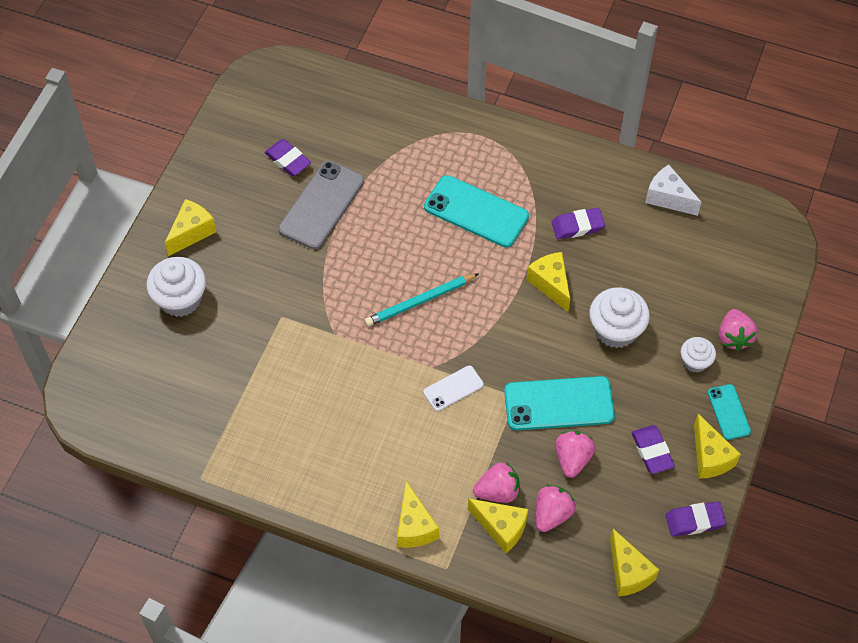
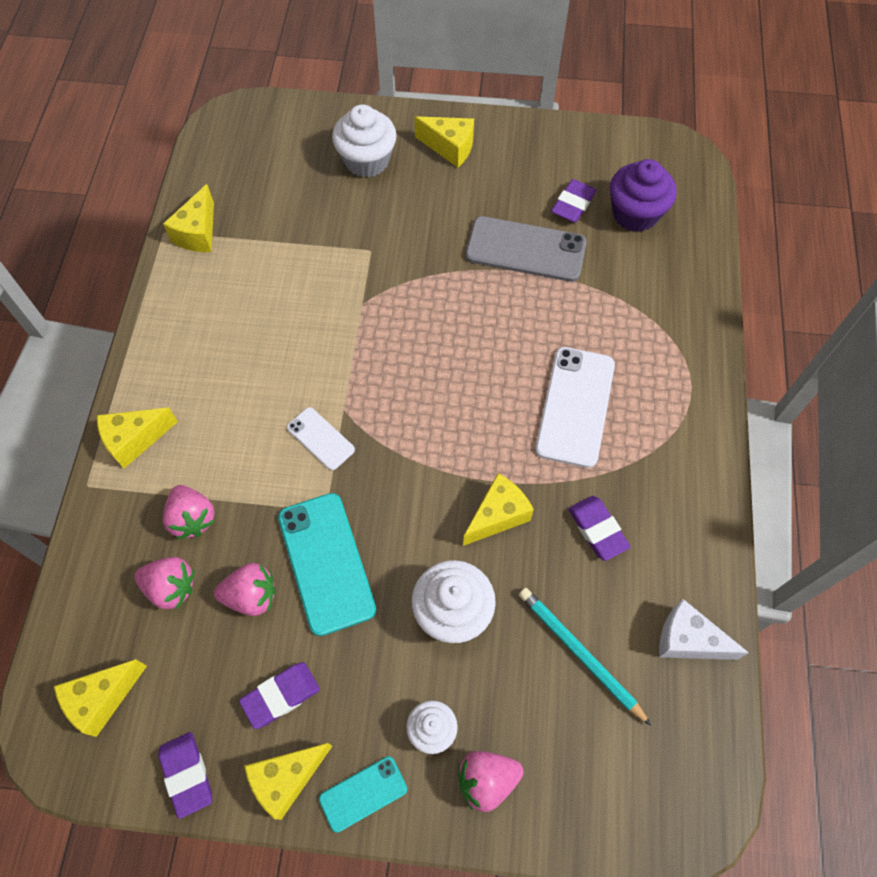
camera: 75 degrees right, 5 degrees up
turquoise pencil [365,273,479,326] -> turquoise pencil moved to [519,588,652,726]
turquoise phone [424,175,529,248] -> white phone [535,347,615,468]
yellow cheese [468,498,528,553] -> yellow cheese moved to [163,184,214,252]
white cheese [645,165,701,216] -> white cheese turned 90 degrees counterclockwise [659,599,749,660]
none -> purple cupcake [610,159,677,232]

